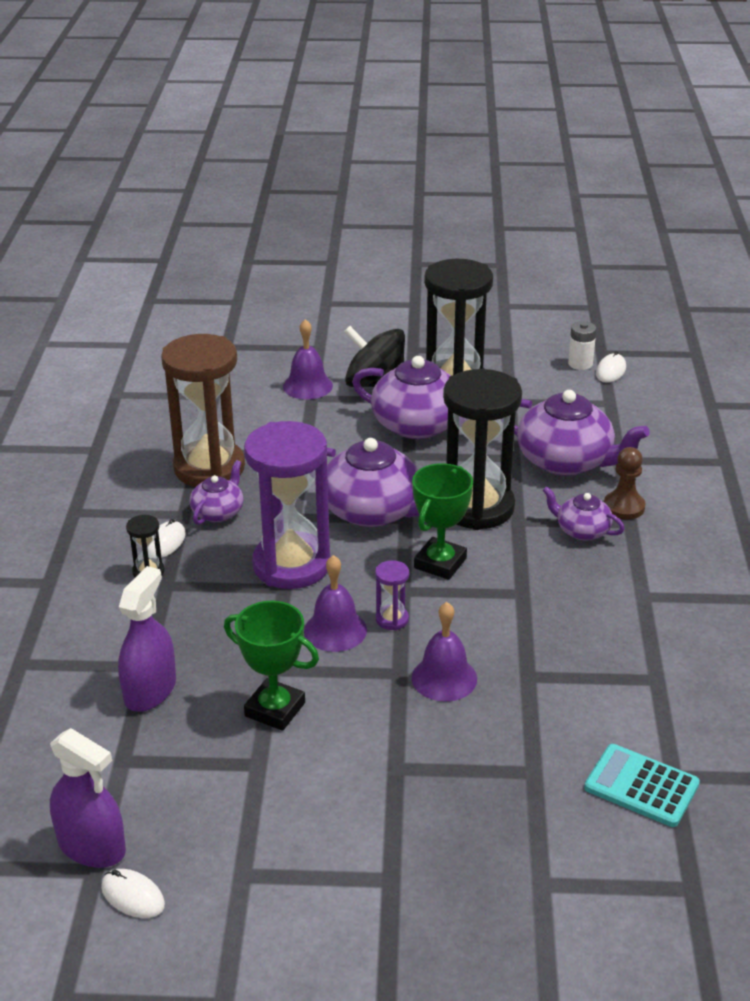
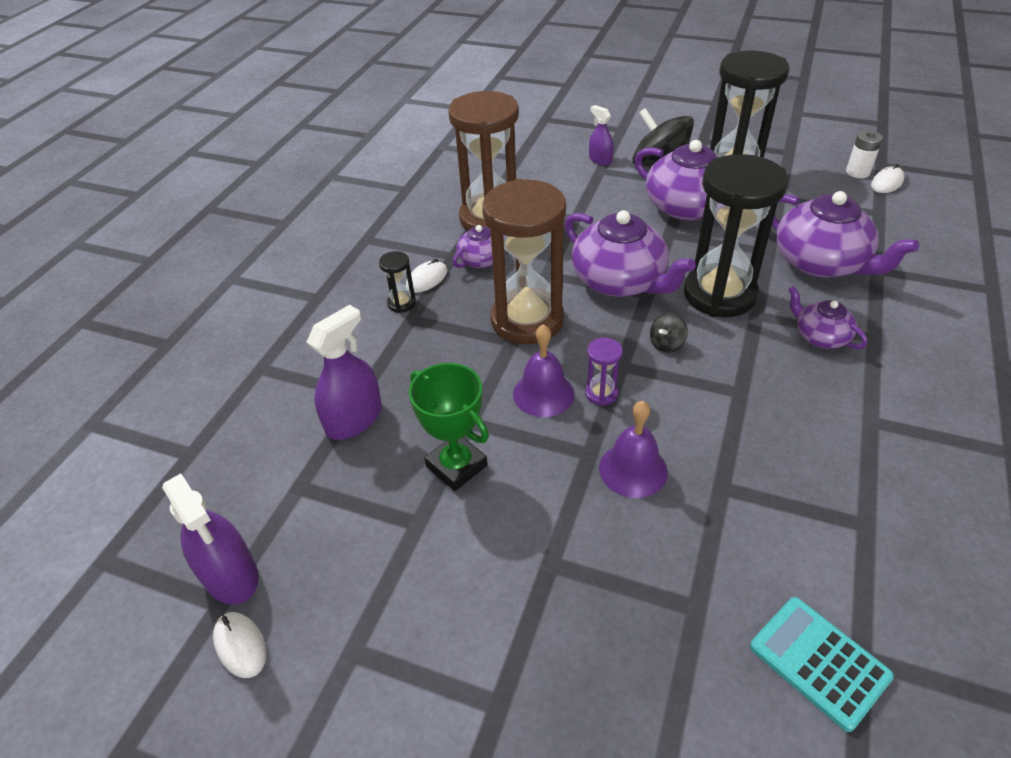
camera: 20 degrees right, 10 degrees up
purple hourglass [244,421,330,589] -> brown hourglass [482,179,566,344]
purple bell [283,319,333,400] -> purple spray bottle [589,105,614,166]
green trophy [412,463,473,580] -> black spinning top [650,313,688,353]
brown pawn [604,447,646,519] -> none

